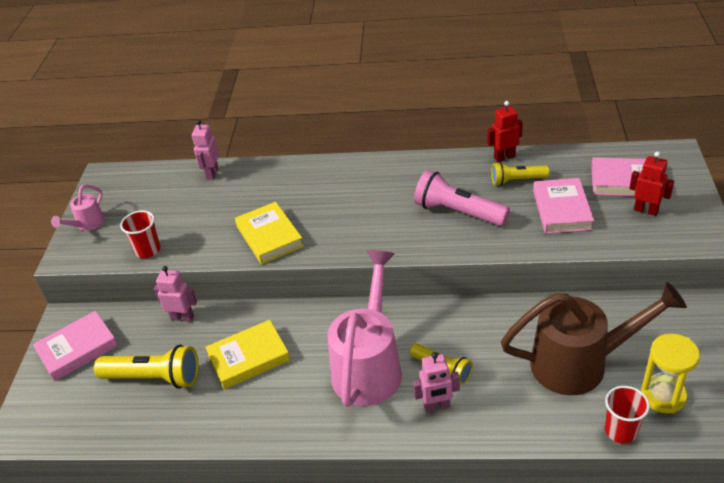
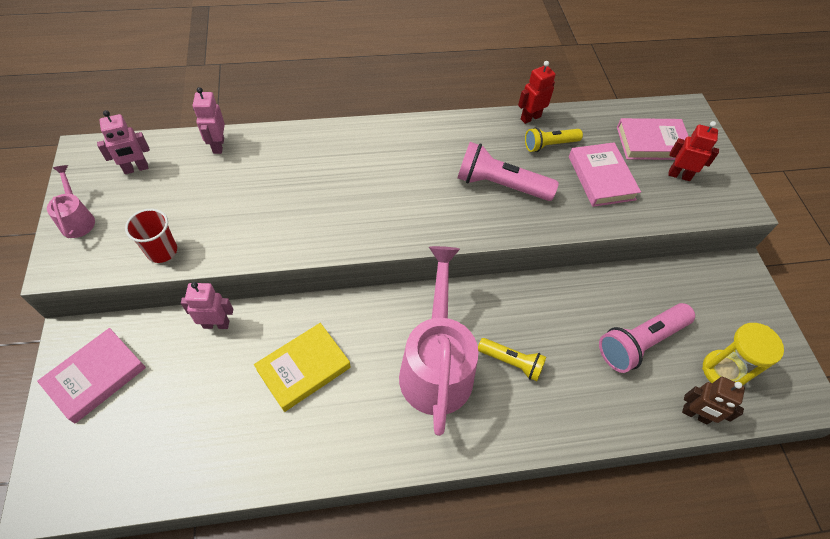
camera: 20 degrees left, 15 degrees up
pink watering can [51,184,105,231] -> pink watering can turned 150 degrees clockwise [47,165,95,238]
yellow flashlight [94,345,199,389] -> none
yellow book [235,202,304,264] -> none
pink robot [413,352,460,412] -> pink robot moved to [97,110,150,174]
brown watering can [501,282,687,395] -> pink flashlight [599,303,695,373]
red cup [605,386,650,444] -> brown robot [682,377,745,424]

